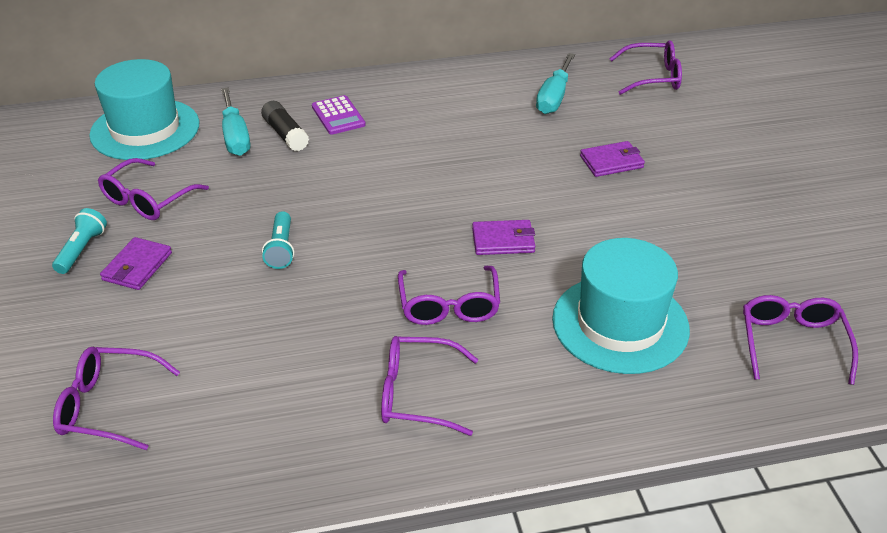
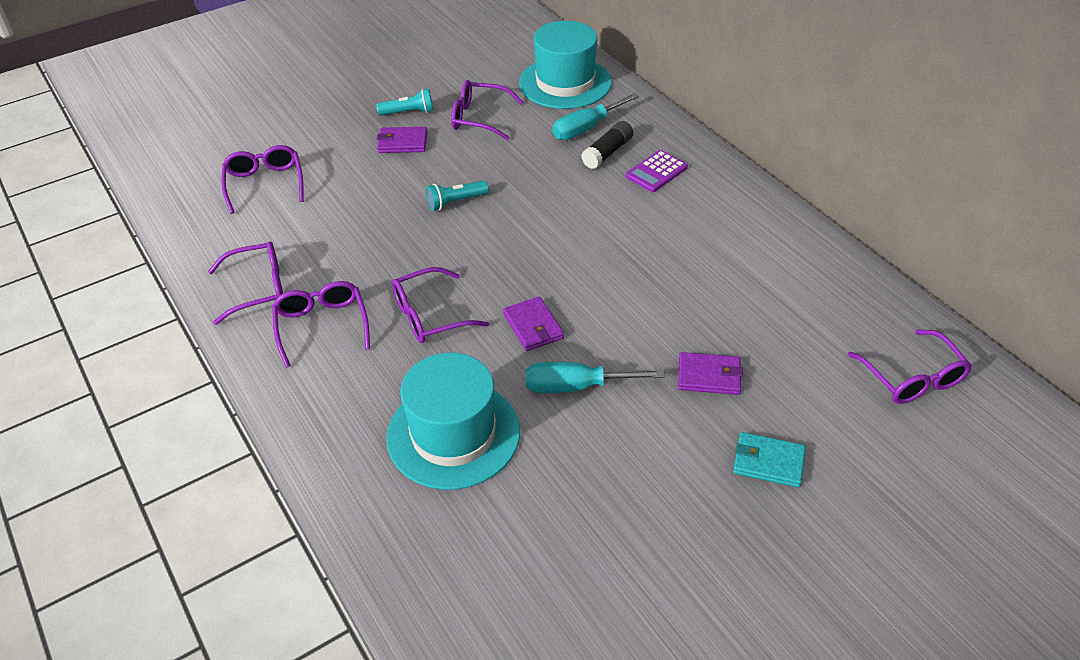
camera: 70 degrees right, 5 degrees up
turquoise screwdriver [536,53,575,114] -> turquoise screwdriver moved to [526,362,665,393]
purple wallet [580,141,645,177] -> purple wallet turned 45 degrees counterclockwise [678,352,743,395]
purple glasses [743,295,858,385] -> purple glasses moved to [208,241,283,325]
none -> turquoise wallet [733,432,806,487]

